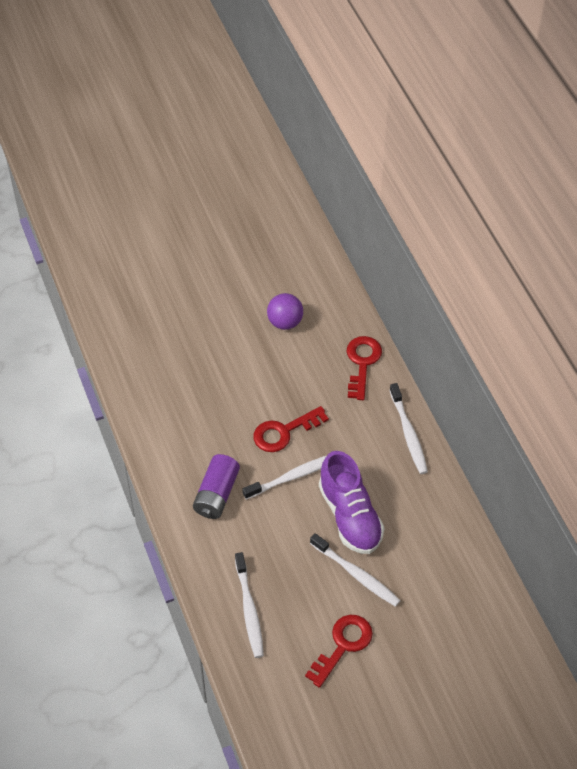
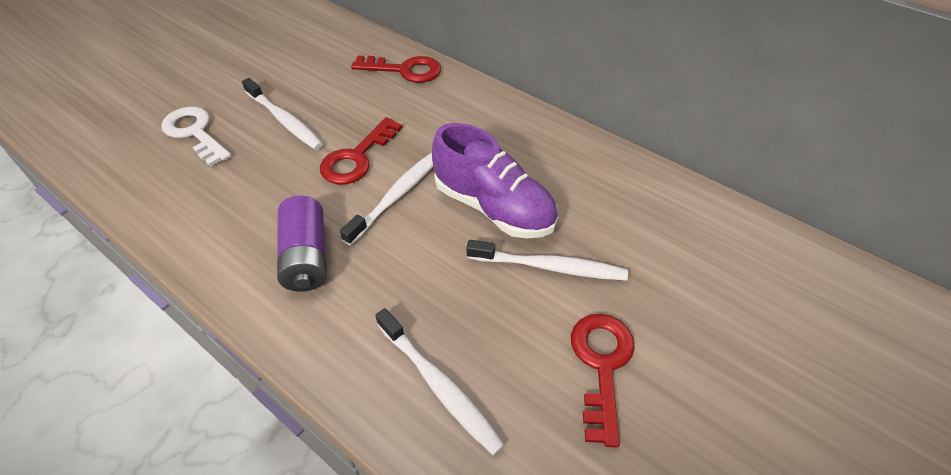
camera: 30 degrees left, 5 degrees down
purple ball [267,293,303,330] -> none
red key [347,336,382,400] -> red key turned 120 degrees clockwise [351,56,441,83]
white toothbrush [390,383,428,474] -> white toothbrush moved to [242,78,323,150]
none -> white key [161,107,231,167]

